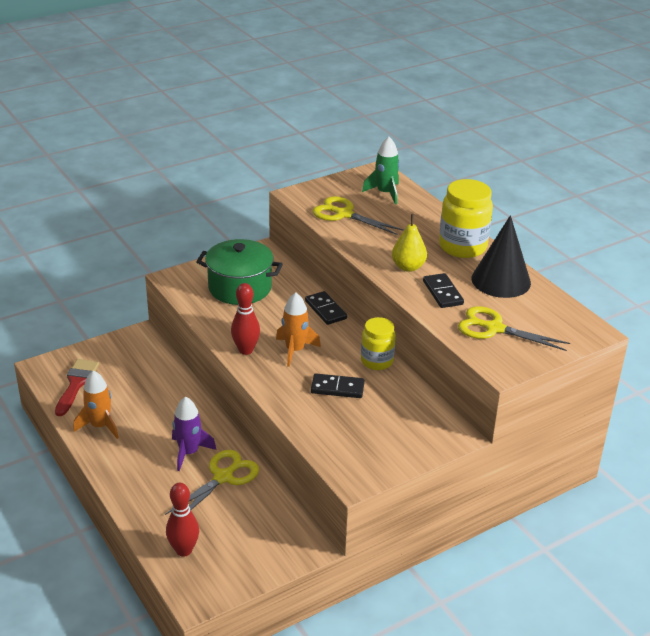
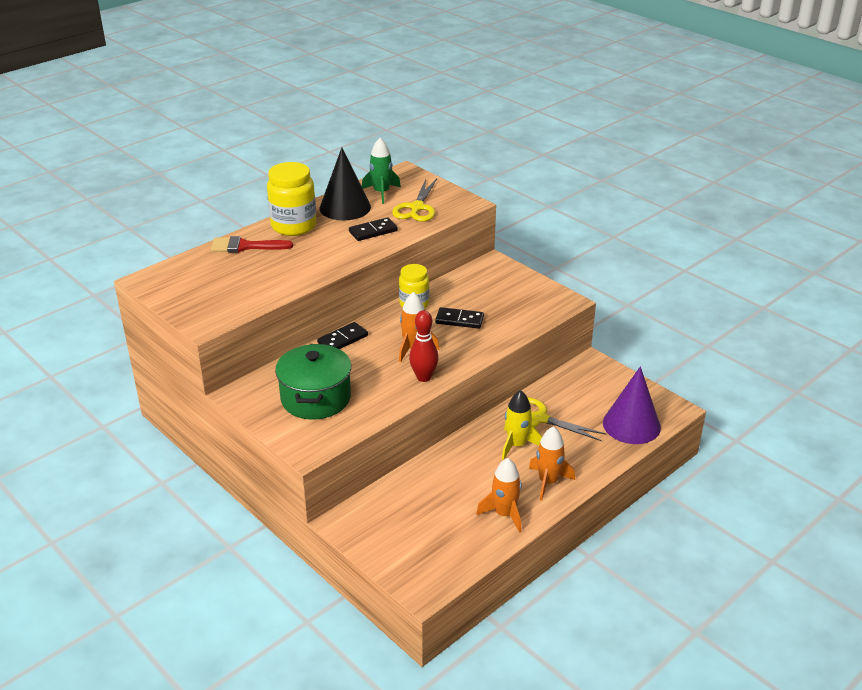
camera: 100 degrees left, 0 degrees up
red brush [55,359,99,416] -> red brush moved to [211,236,293,253]
red bowling pin [166,483,199,557] -> purple cone [603,366,661,444]
purple rocket [172,397,216,471] -> yellow rocket [502,390,542,460]
black domino [311,373,365,398] -> black domino turned 75 degrees counterclockwise [435,307,484,329]
yellow scissors [312,196,404,235] -> none
green rocket [362,137,400,205] -> green rocket moved to [362,138,401,204]
yellow pear [392,214,427,272] -> none
none -> orange rocket [529,426,575,501]

